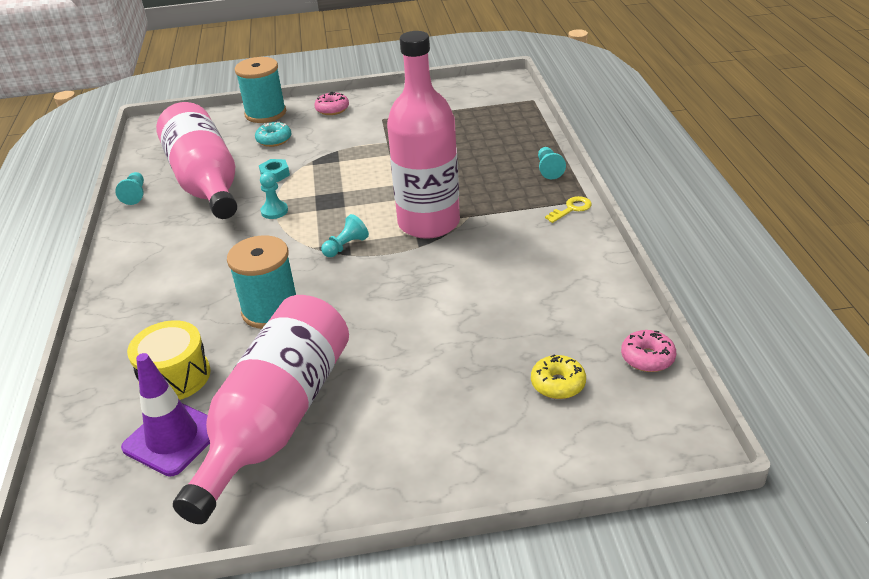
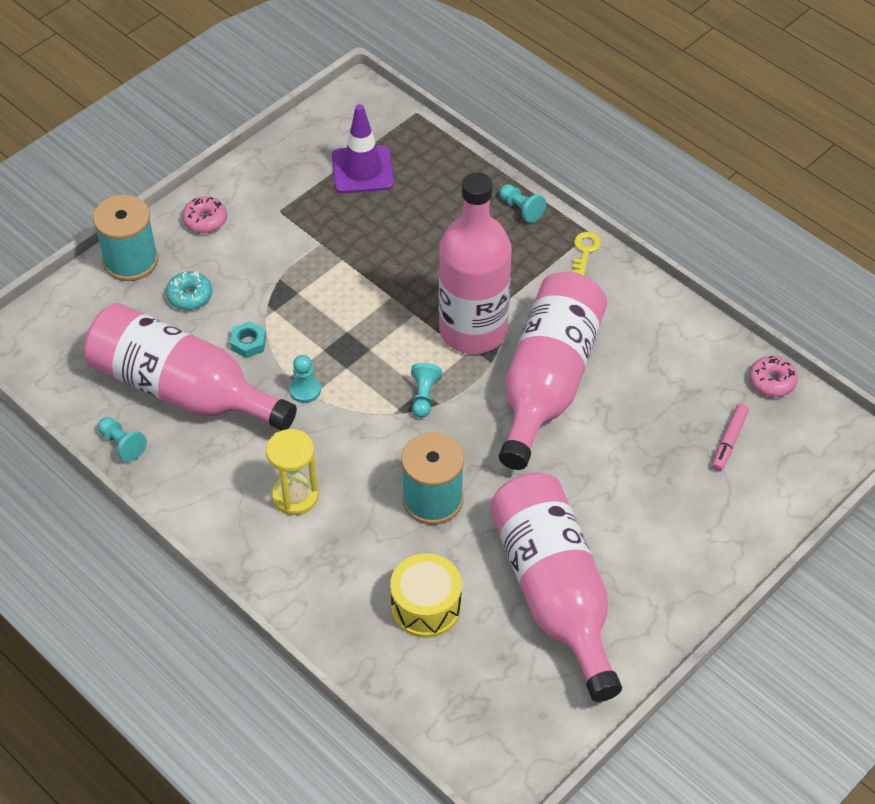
camera: 40 degrees left, 15 degrees up
purple traffic cone [121,353,210,477] -> purple traffic cone moved to [332,104,394,193]
yellow donut [531,354,586,399] -> pink marker [712,404,749,471]
none -> yellow hourglass [266,429,318,515]
none -> pink bottle [499,272,607,470]

